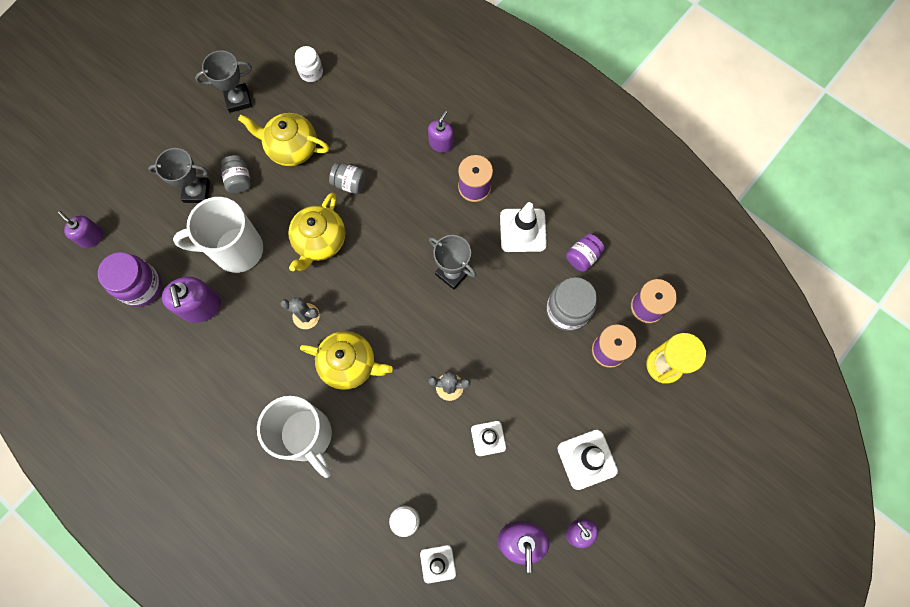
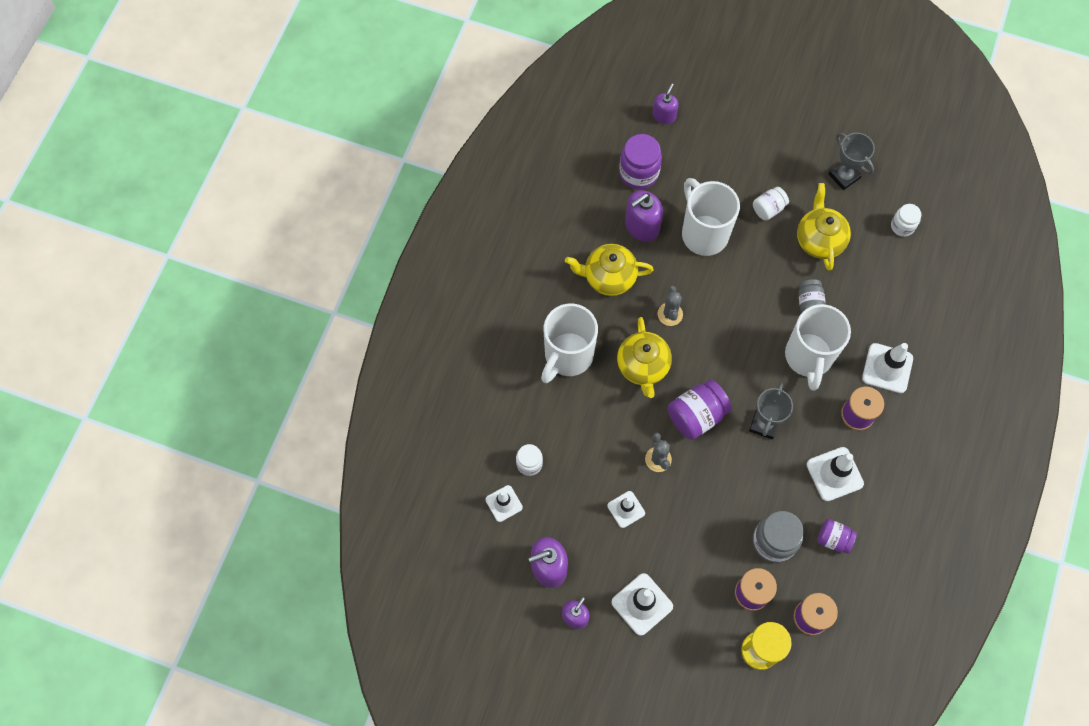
camera: 70 degrees right, 5 degrees down
grey trophy [148,148,210,203] -> none
grey jar [221,155,251,193] -> white jar [753,187,789,220]
yellow teapot [288,193,345,271] -> yellow teapot moved to [565,244,654,296]
purple soap dispenser [428,111,454,153] -> white traffic cone [862,343,913,393]
none -> purple jar [668,380,732,440]
none -> white mug [785,304,851,391]

